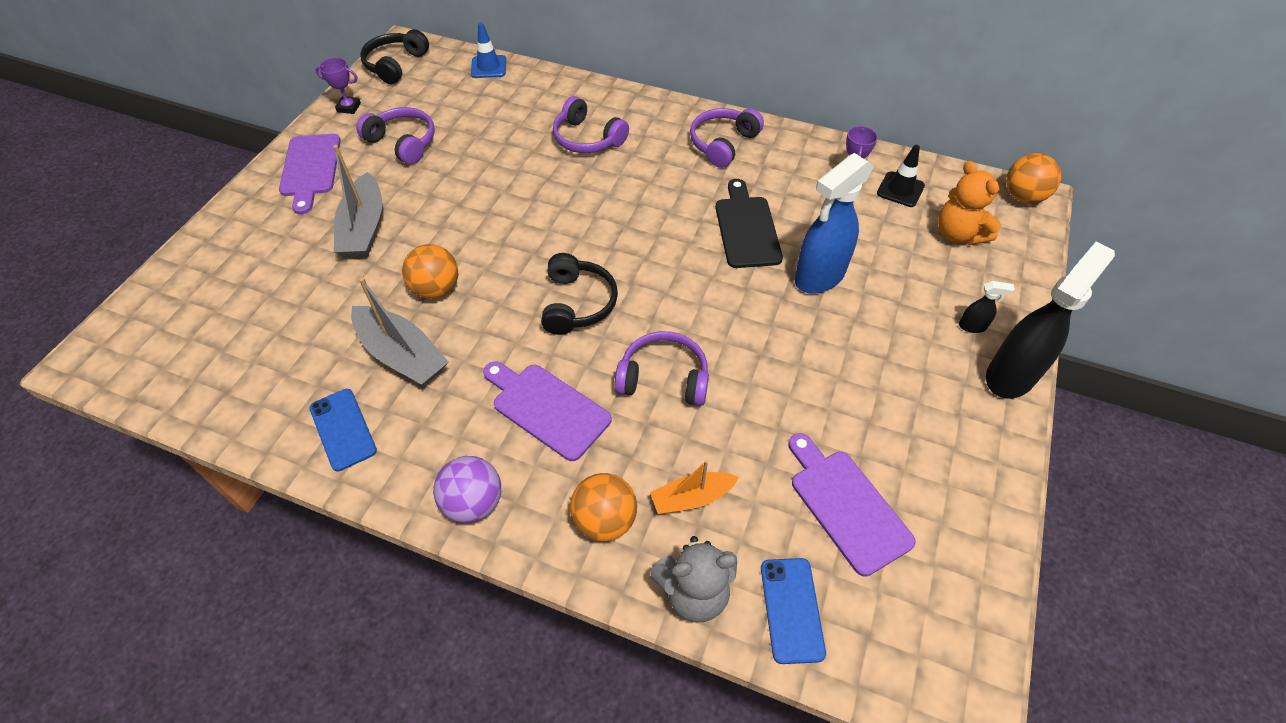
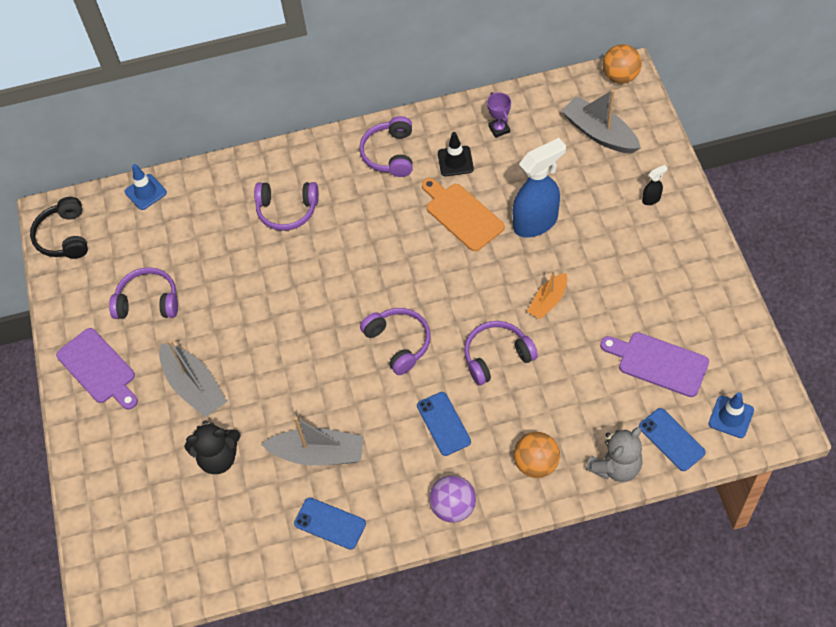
camera: 30 degrees left, 5 degrees up
purple trophy [315,58,361,114] -> none
orange ball [402,244,458,299] -> none
purple cutting board [483,361,612,461] -> blue phone [417,392,471,456]
black headphones [541,253,618,335] -> purple headphones [360,308,431,375]
orange boat [650,460,739,514] -> orange boat moved to [527,270,567,319]
black cutting board [715,179,783,268] -> orange cutting board [422,178,505,251]
blue spray bottle [794,153,874,294] -> blue spray bottle turned 135 degrees counterclockwise [513,138,566,238]
black traffic cone [877,145,925,207] -> black traffic cone moved to [438,132,474,176]
orange teddy bear [938,161,1001,245] -> grey boat [561,89,641,154]
black spray bottle [986,241,1115,399] -> none
none -> black teddy bear [184,421,240,474]
none -> blue traffic cone [709,392,754,438]

